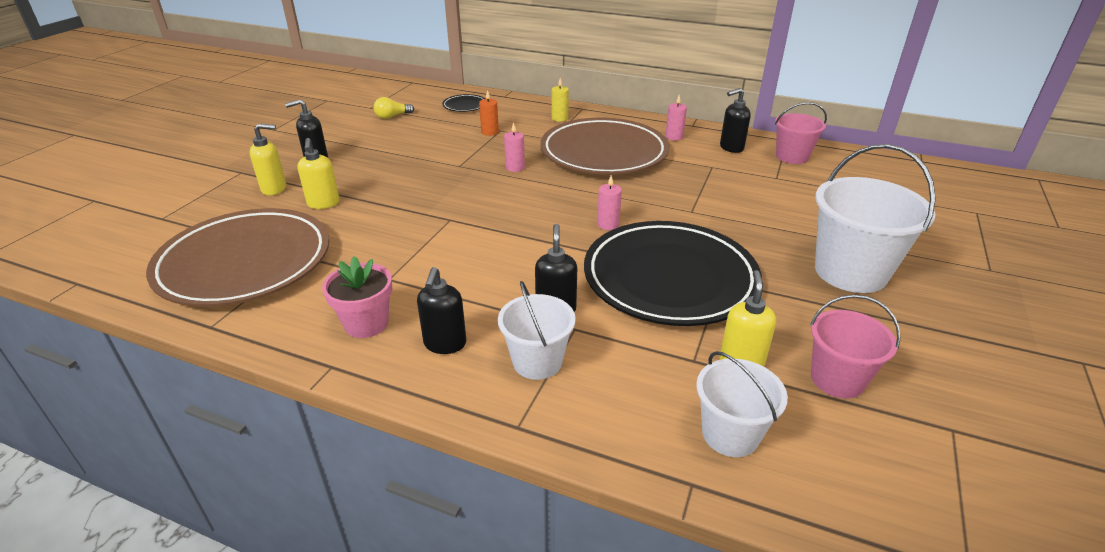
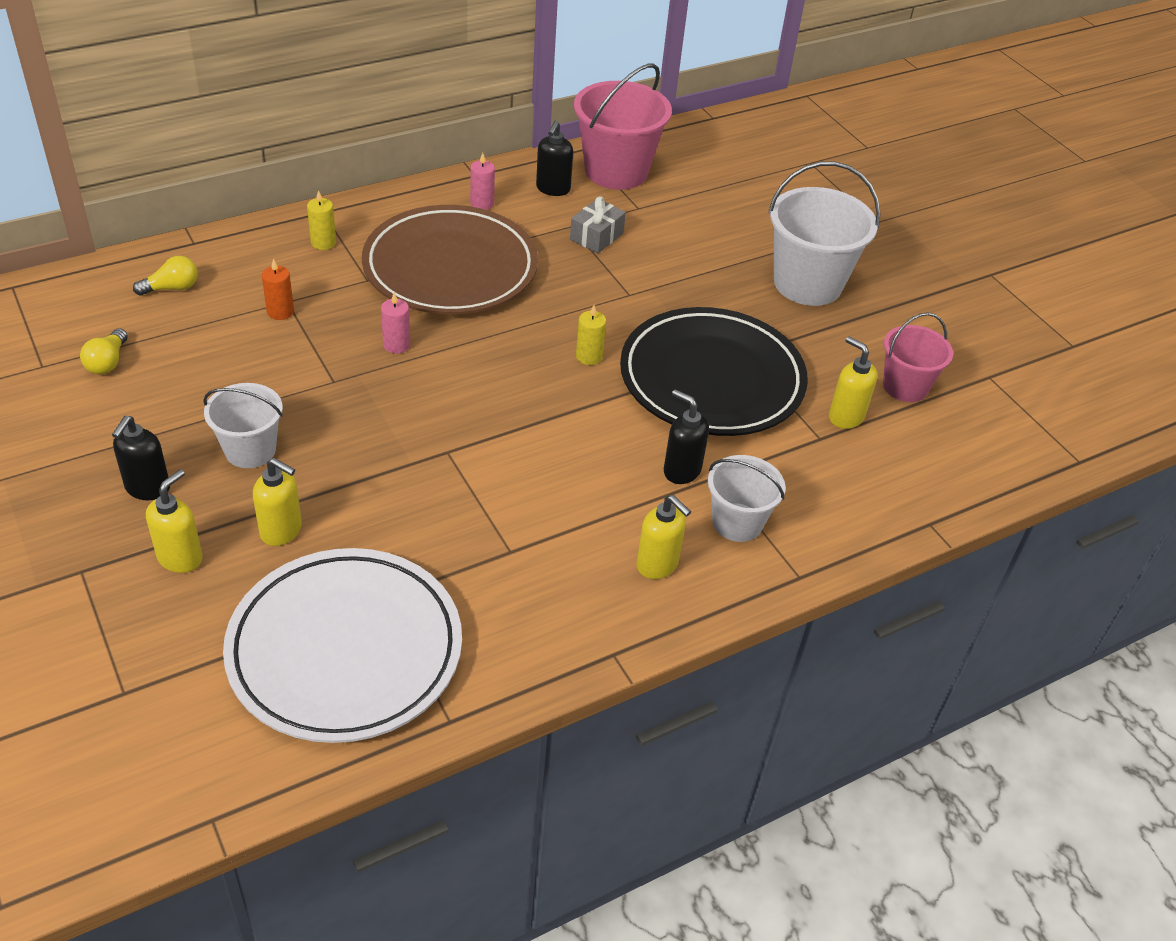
camera: 55 degrees left, 10 degrees up
brown plate [146,208,329,307] -> white plate [223,548,462,743]
pink flower pot [322,256,392,338] -> none
black soap dispenser [417,267,466,354] -> yellow soap dispenser [637,495,691,579]
black plate [442,94,485,112] -> yellow light bulb [133,256,198,296]
pink candle [597,176,622,230] -> yellow candle [576,305,606,365]
white bucket [696,351,788,457] -> white bucket moved to [203,383,283,468]
pink bucket [775,102,827,164] -> pink bucket [574,64,672,190], size x1.65
none -> grey gift [570,196,626,253]

